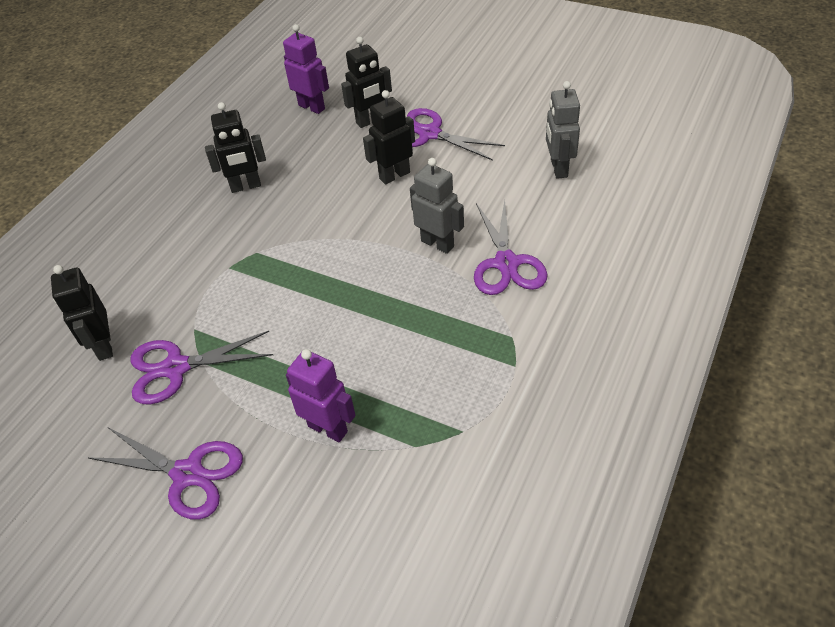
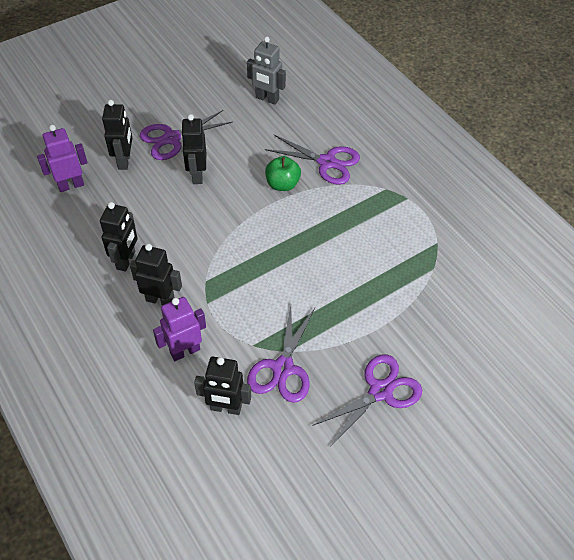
camera: 65 degrees left, 5 degrees up
purple robot [286,349,355,442] -> purple robot moved to [153,297,206,361]
grey robot [410,158,464,254] -> green apple [265,156,301,191]
none -> black robot [130,244,182,305]

